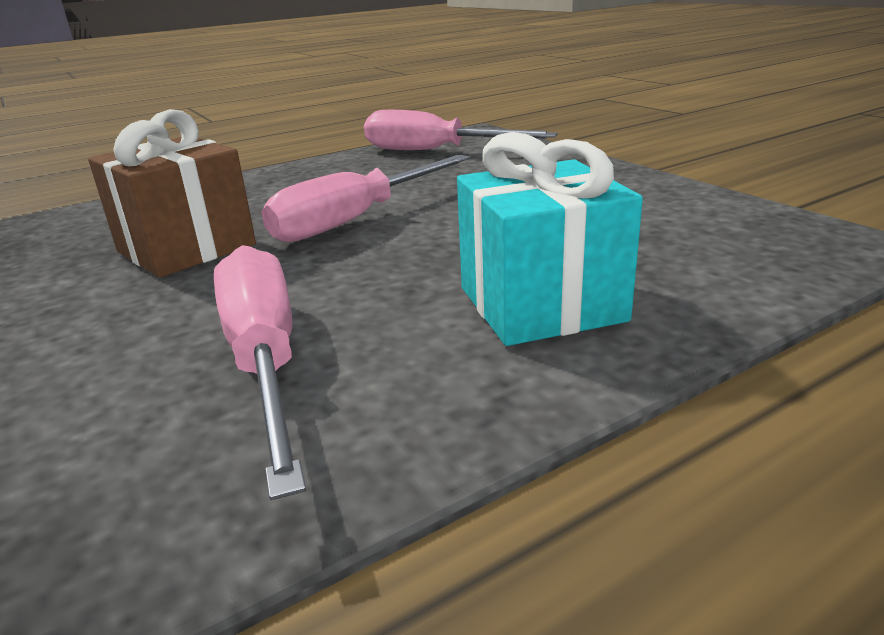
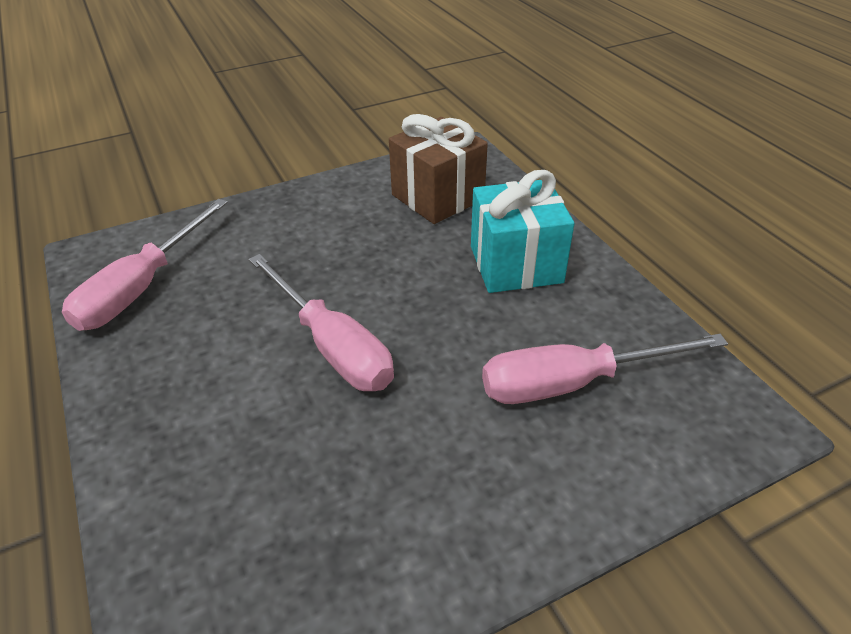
camera: 85 degrees left, 15 degrees up
brown gift [88,109,256,278] -> brown gift moved to [389,114,488,224]

